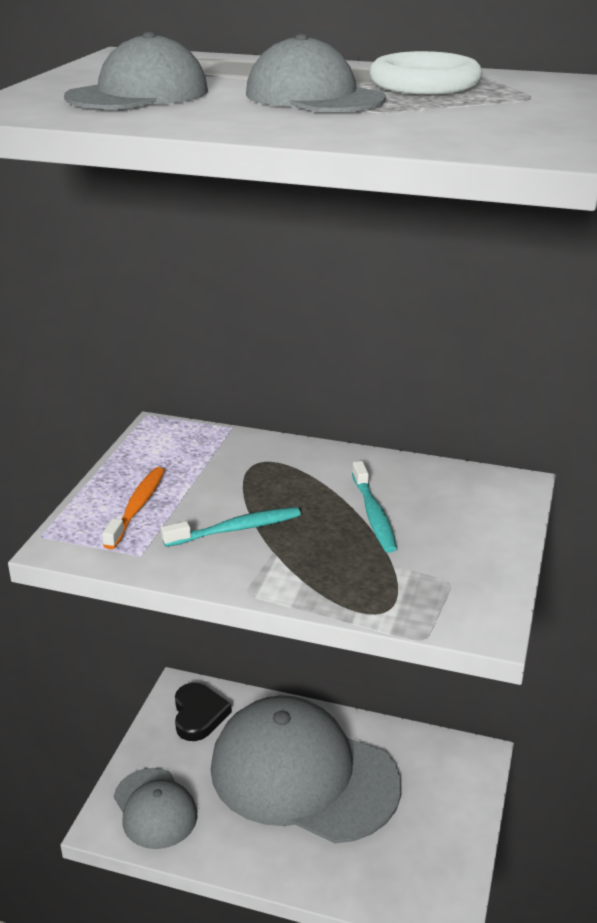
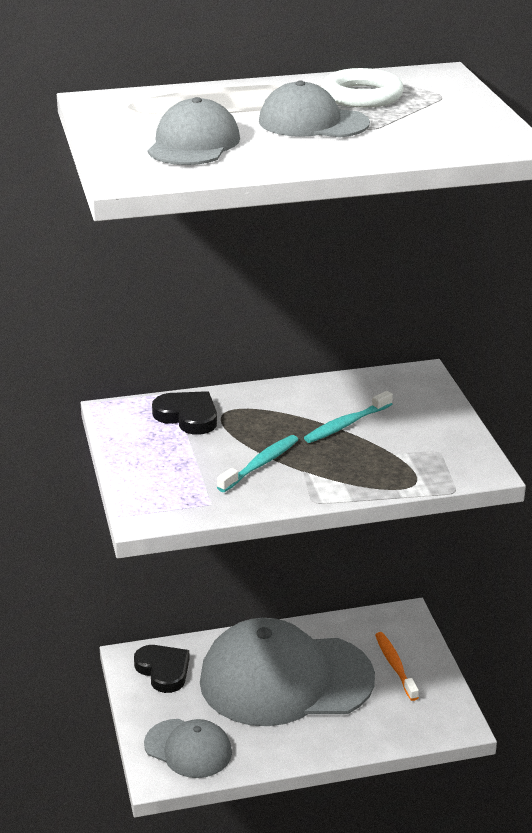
camera: 30 degrees left, 0 degrees up
orange toothbrush [102,467,165,549] -> orange toothbrush moved to [375,632,419,701]
turquoise toothbrush [352,461,397,553] -> turquoise toothbrush turned 90 degrees clockwise [304,391,393,443]
none -> black heart [152,391,217,435]

